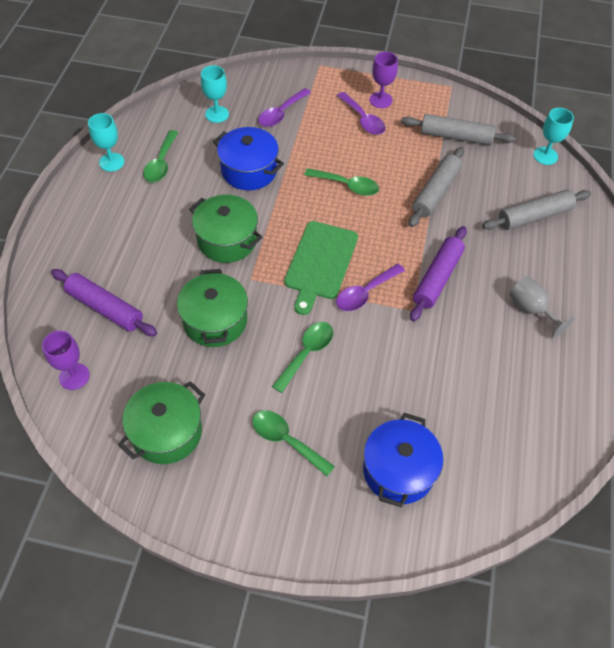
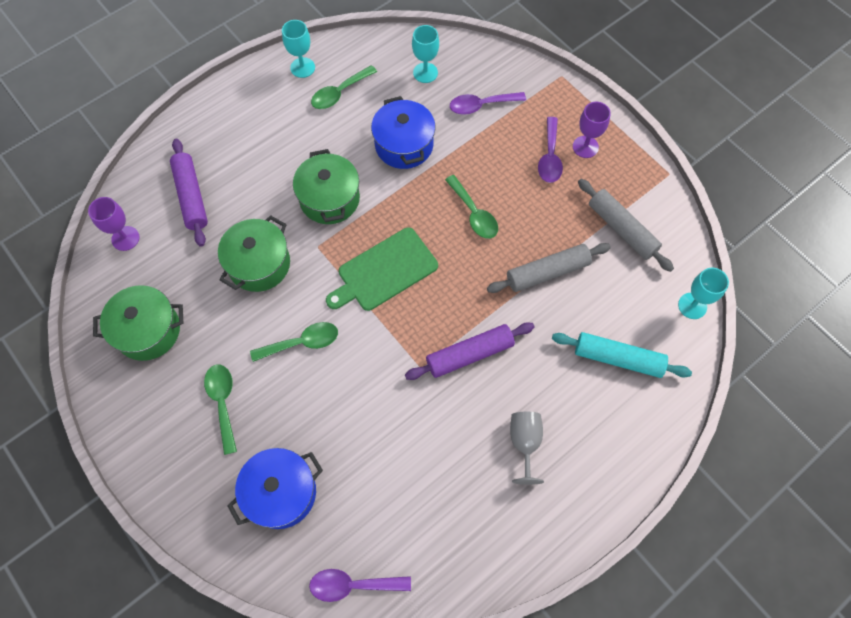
camera: 40 degrees right, 10 degrees up
purple spoon [336,264,405,311] -> purple spoon moved to [309,569,411,602]
grey rolling pin [482,189,591,230] -> turquoise rolling pin [552,332,692,378]

